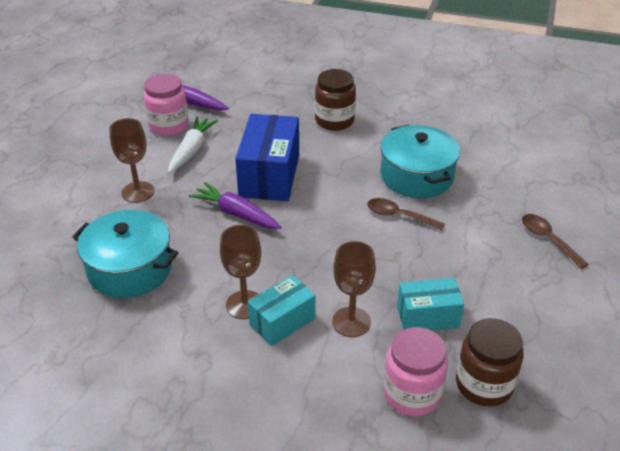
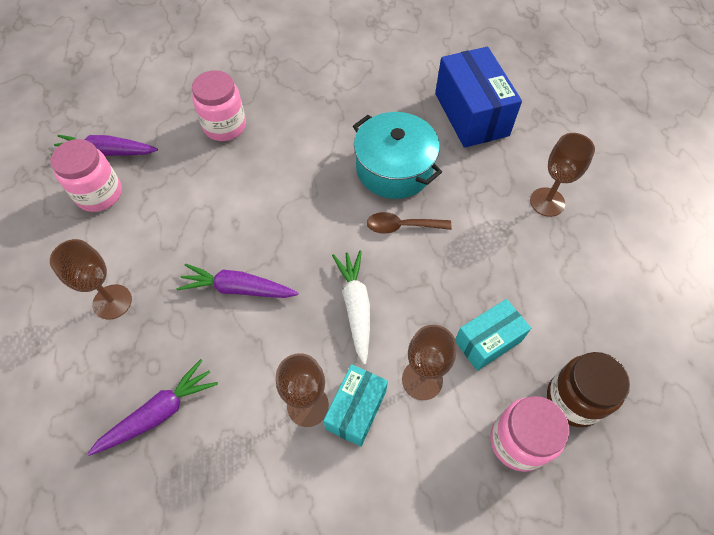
camera: 25 degrees left, 20 degrees up
turquoise pot [72,210,179,298] -> purple carrot [87,359,218,456]
white carrot [168,116,218,174] -> white carrot moved to [332,251,370,365]
blue box [235,114,299,201] -> blue box moved to [435,47,522,148]
brown jar [315,69,356,131] -> none
brown spoon [522,214,589,269] -> brown goblet [530,133,595,217]
none -> pink jar [192,70,246,141]

